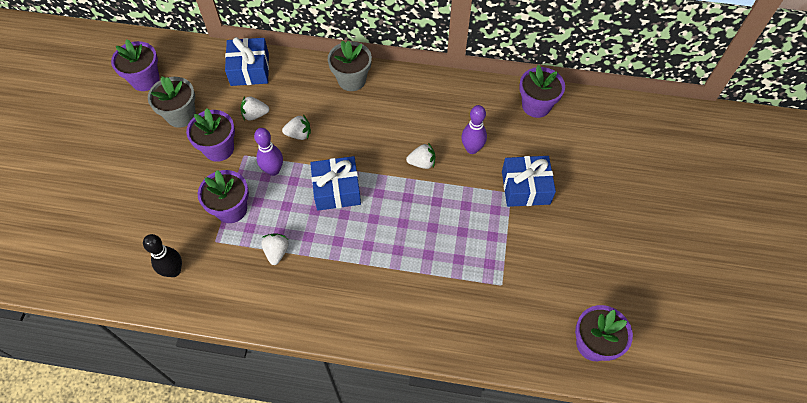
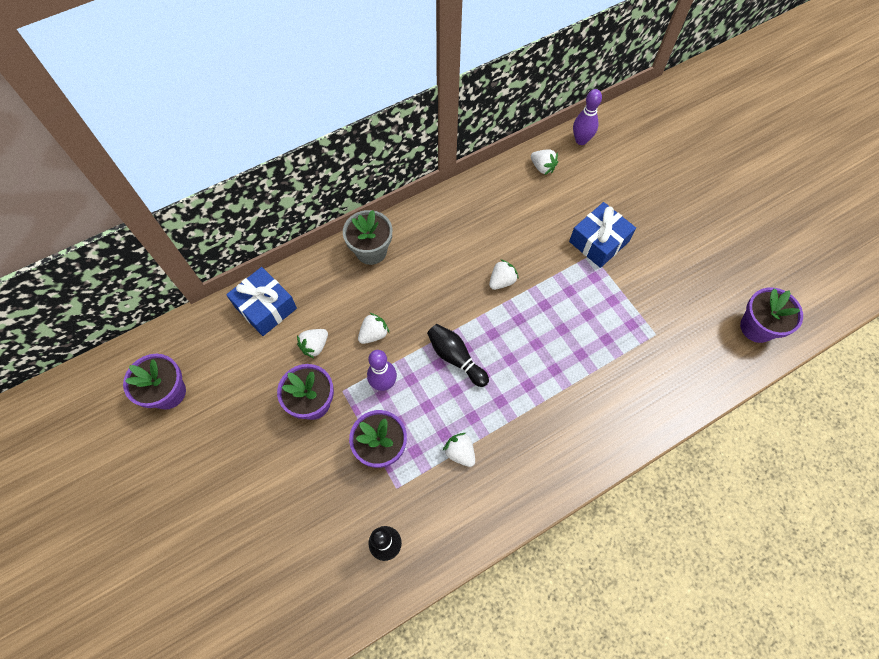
camera: 40 degrees left, 5 degrees up
grey flower pot [148,76,196,128] -> none
blue gift [310,156,361,211] -> black bowling pin [427,324,489,387]
purple bowling pin [461,105,487,154] -> purple bowling pin moved to [573,89,602,145]
purple flower pot [519,65,565,118] -> white strawberry [531,149,558,175]

